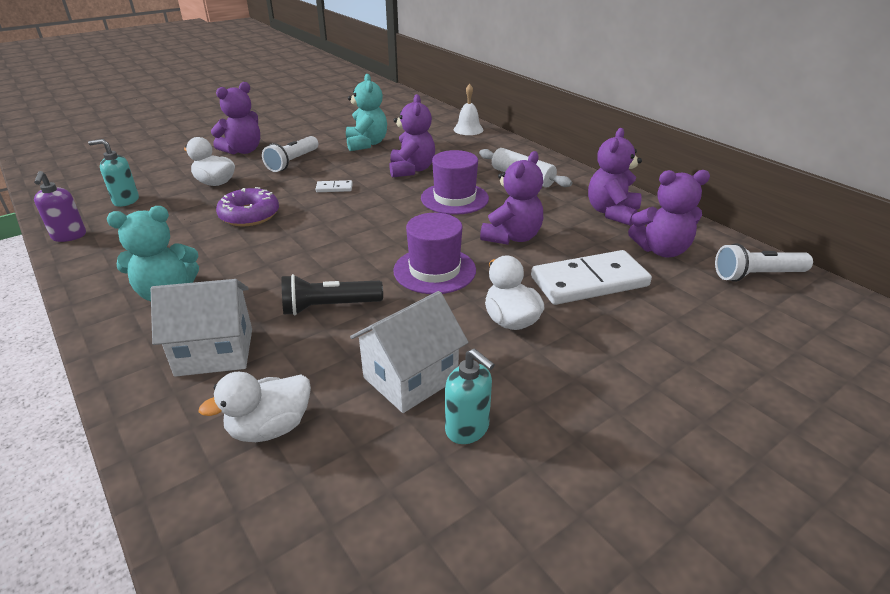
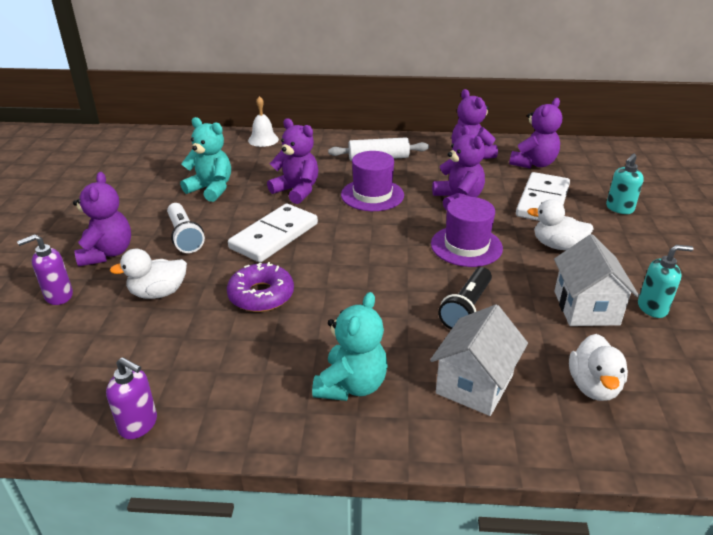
camera: 50 degrees left, 0 degrees up
turquoise soap dispenser [88,139,139,207] -> turquoise soap dispenser moved to [606,154,644,214]
white domino [316,180,353,192] -> white domino [228,203,318,262], size x2.35
white flashlight [715,243,813,282] -> none
none -> purple soap dispenser [17,234,73,305]

